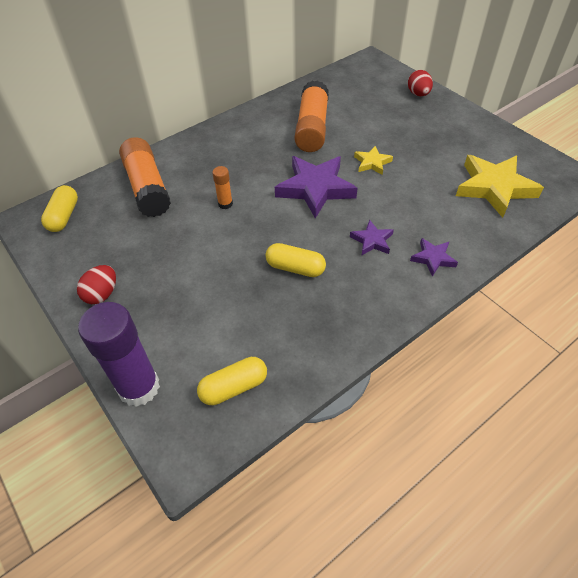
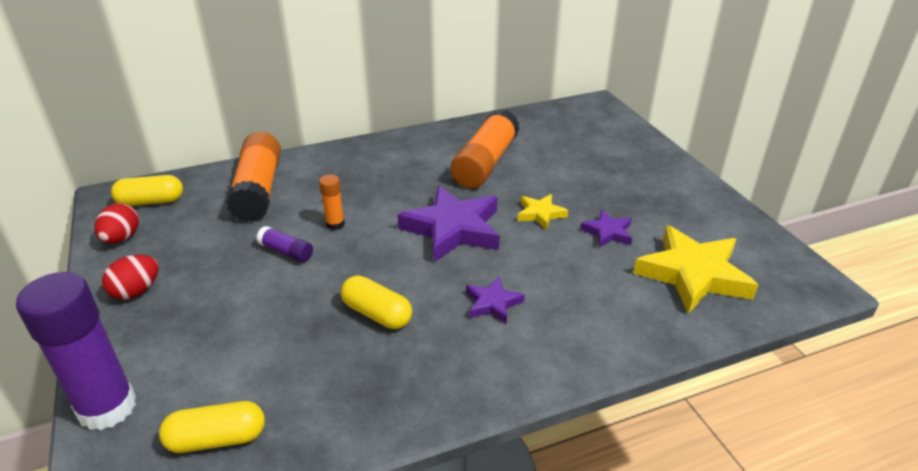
camera: 15 degrees right, 15 degrees down
yellow capsule [41,185,78,232] -> yellow capsule turned 60 degrees clockwise [111,175,183,206]
red egg [408,70,433,96] -> red egg moved to [95,203,139,244]
purple star [410,238,458,277] -> purple star moved to [580,210,632,248]
none -> purple glue stick [256,226,313,262]

